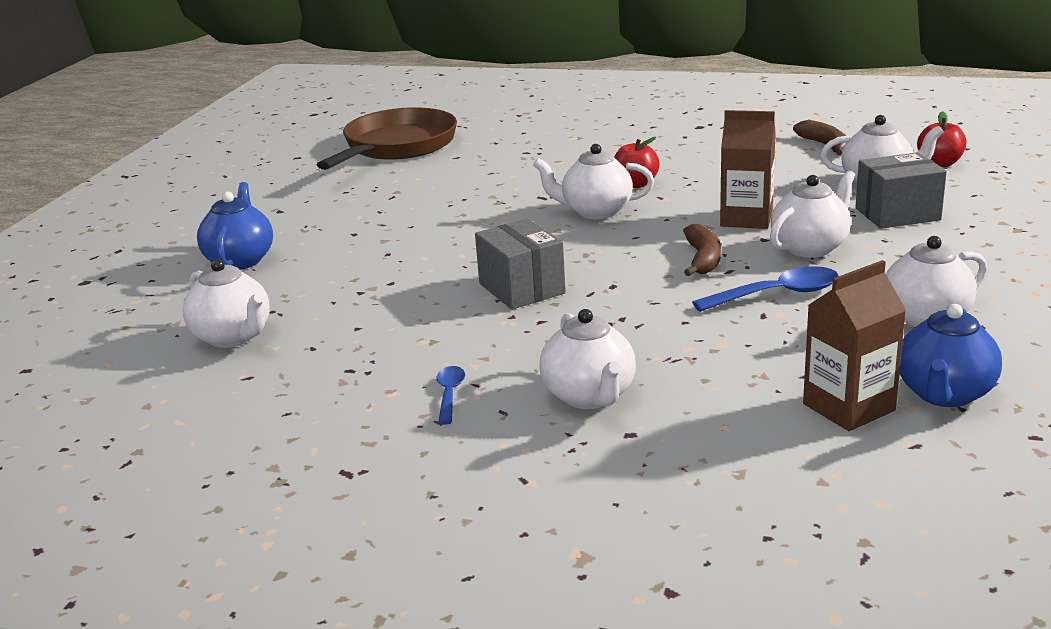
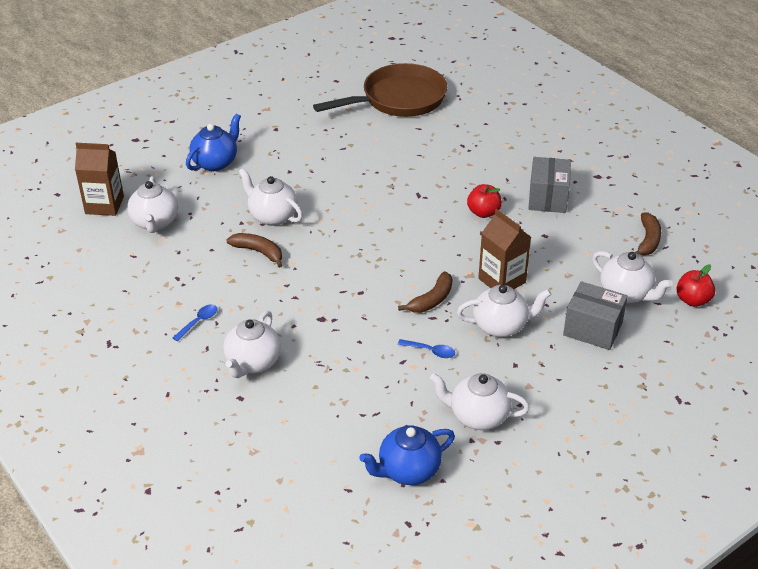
camera: 35 degrees right, 15 degrees up
grey box [475,219,566,309] -> grey box moved to [528,157,571,213]
white teapot [533,144,654,219] -> white teapot moved to [238,168,303,226]
blue spoon [692,266,839,312] -> blue spoon [398,339,455,358], size x0.58
brown carton [803,260,906,431] -> brown carton moved to [75,143,124,216]
none -> brown banana [226,233,283,268]

